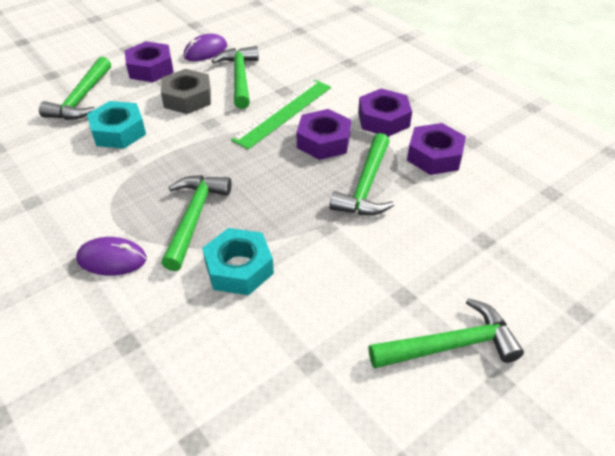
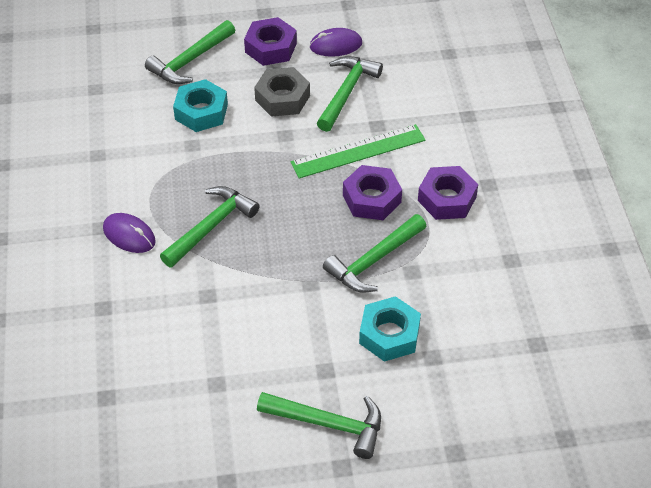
camera: 30 degrees right, 5 degrees up
turquoise nut [202,228,274,295] -> turquoise nut moved to [359,296,421,362]
purple nut [407,123,466,175] -> none

